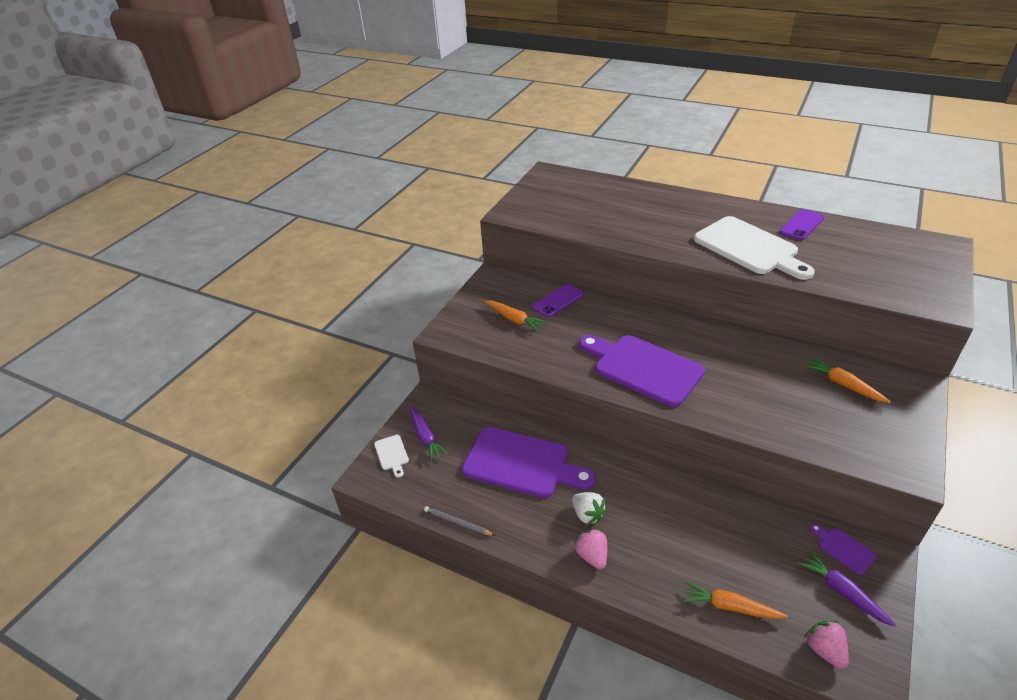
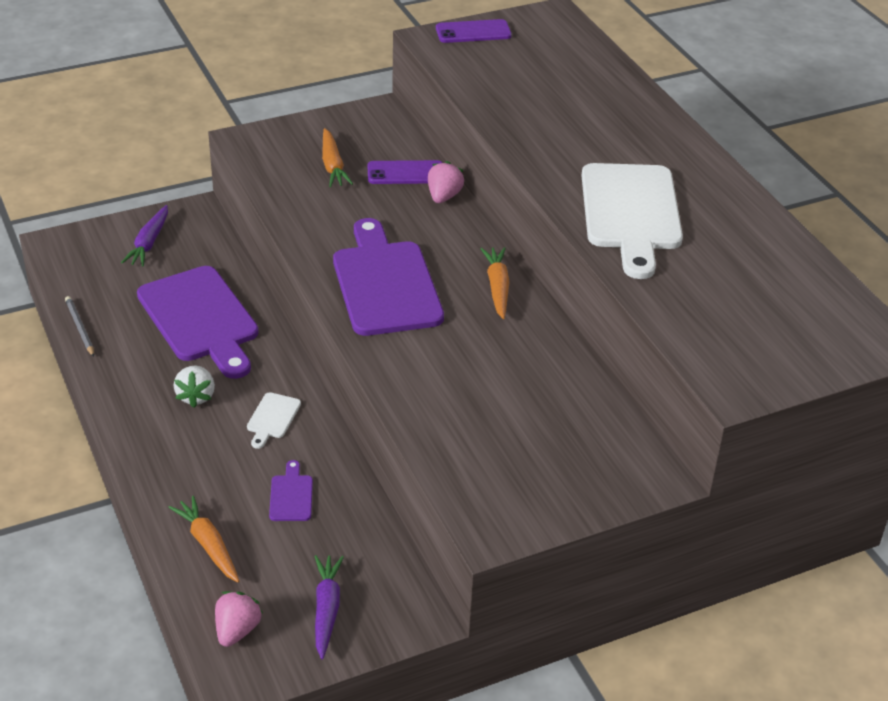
camera: 35 degrees right, 0 degrees up
white cutting board [374,435,409,478] -> white cutting board moved to [247,392,301,449]
pink strawberry [574,529,607,569] -> pink strawberry moved to [428,161,464,203]
purple phone [779,209,824,240] -> purple phone moved to [436,19,512,43]
orange carrot [804,357,891,403] -> orange carrot moved to [480,247,510,319]
purple cutting board [810,524,876,575] -> purple cutting board moved to [269,460,313,521]

